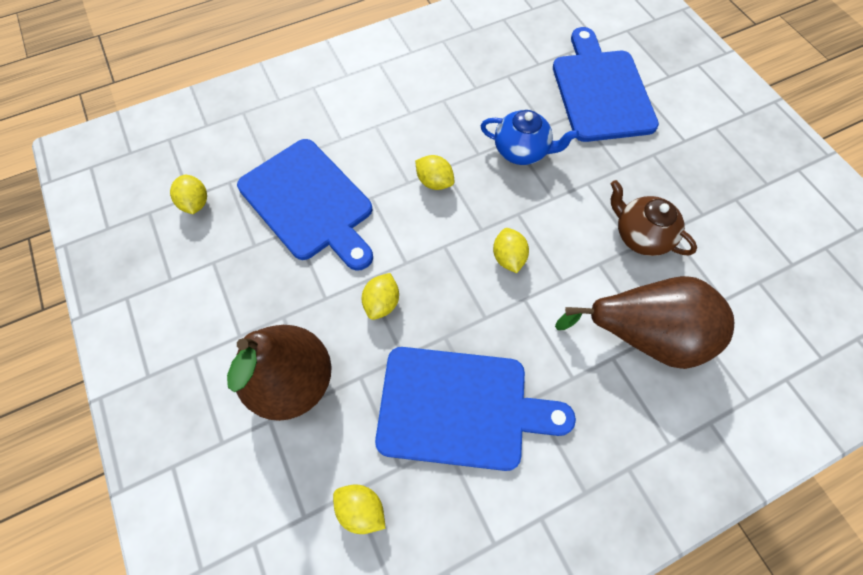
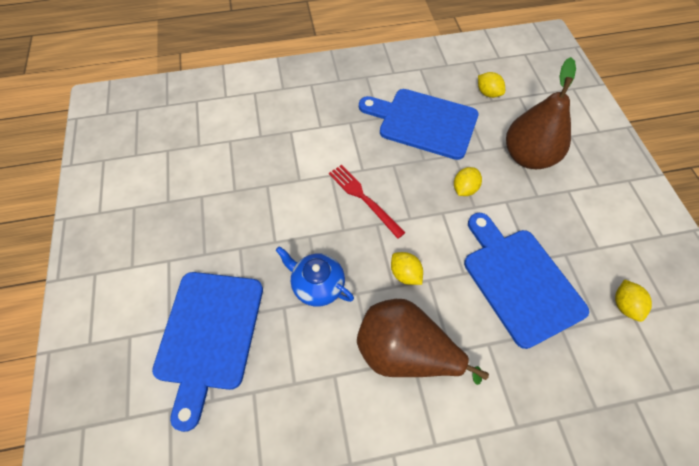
camera: 165 degrees left, 5 degrees down
yellow lemon [493,228,529,273] -> red fork [329,165,406,239]
brown pear [555,276,734,369] -> brown pear moved to [357,299,489,385]
brown teapot [611,180,697,256] -> none

